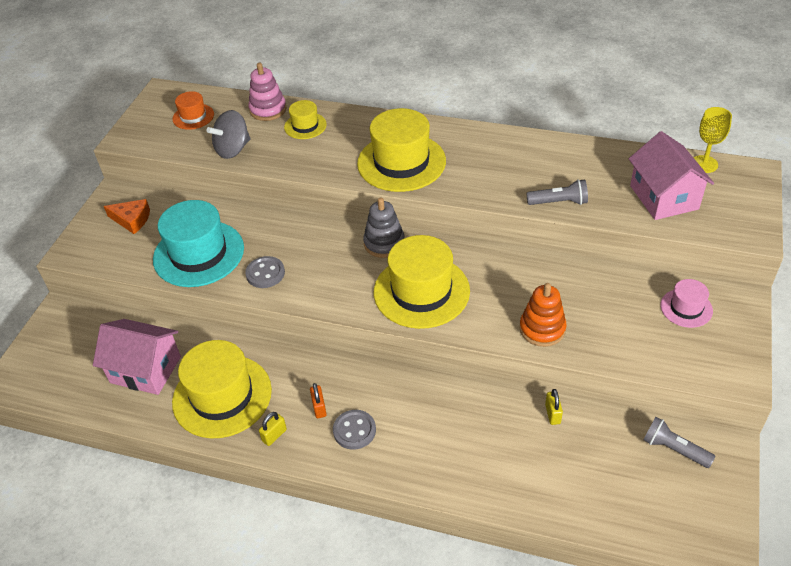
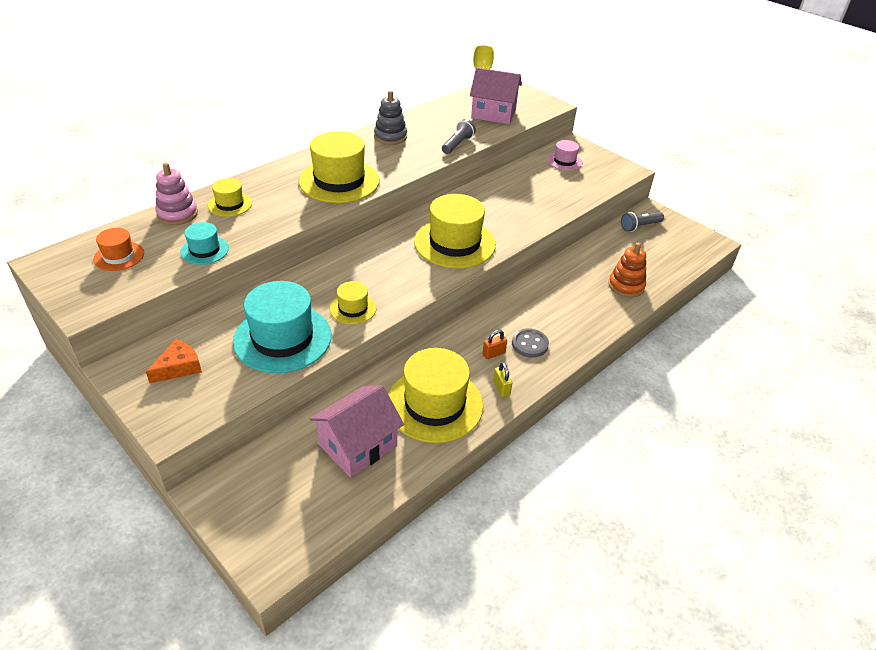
camera: 65 degrees left, 5 degrees down
grey spinning top [206,110,251,159] -> turquoise hat [180,222,229,265]
grey button [245,256,285,288] -> yellow hat [330,281,376,324]
orange padlock [310,383,327,418] -> orange padlock turned 45 degrees counterclockwise [483,330,507,359]
grey stacking toy [363,197,405,258] -> grey stacking toy moved to [374,91,407,145]
orange stacking toy [520,283,567,347] -> orange stacking toy moved to [608,243,646,297]
yellow padlock [545,389,563,425] -> none

